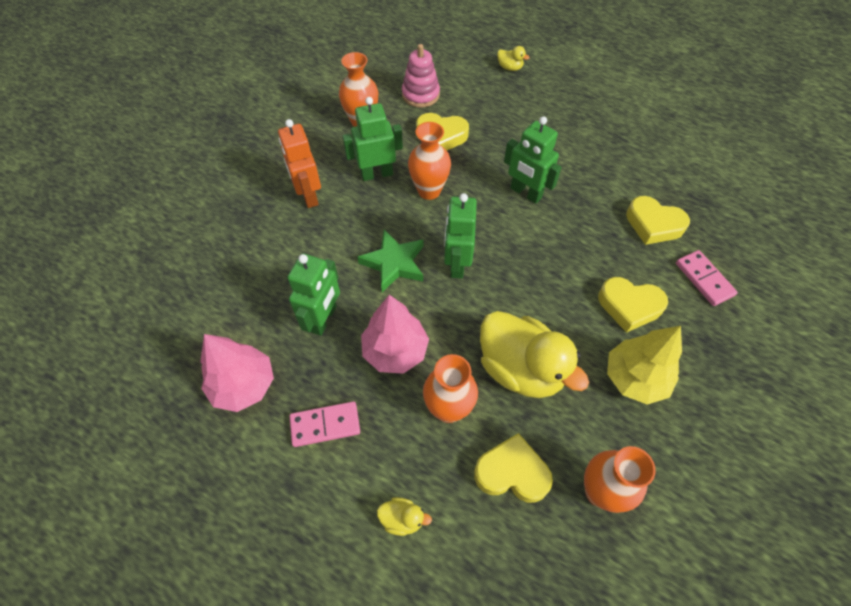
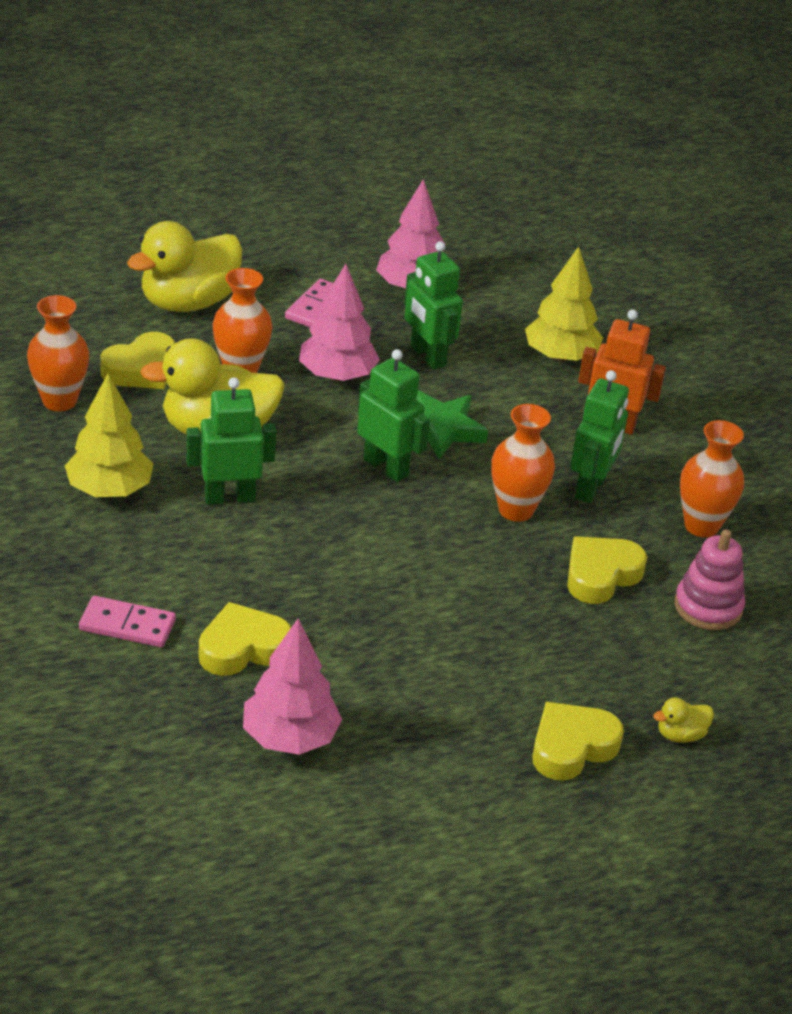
camera: 125 degrees right, 20 degrees down
yellow duck [377,497,432,536] -> yellow duck [127,221,243,312], size x2.41
green robot [504,116,562,204] -> green robot moved to [186,377,277,505]
yellow heart [598,277,668,333] -> yellow heart moved to [532,702,624,780]
none -> pink tree [243,619,342,755]
none -> yellow tree [525,247,603,362]

